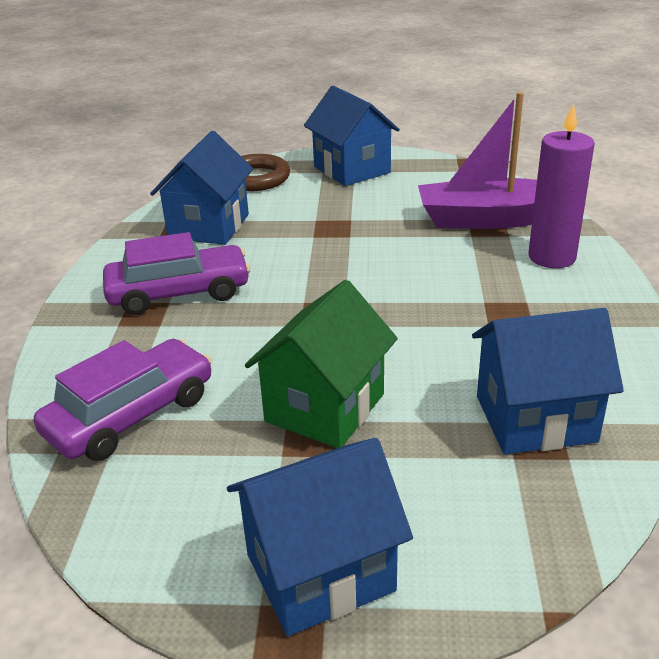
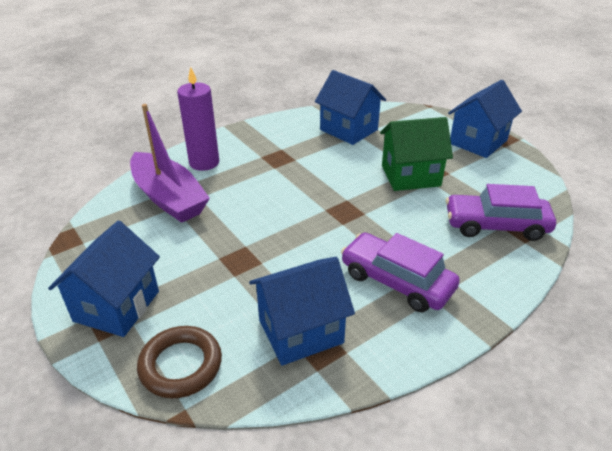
camera: 130 degrees left, 5 degrees up
blue house [227,438,413,636] -> blue house turned 75 degrees counterclockwise [448,80,522,158]

